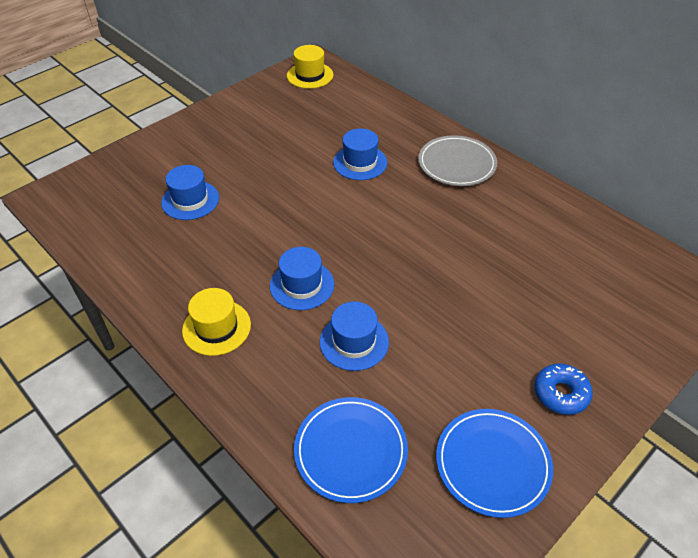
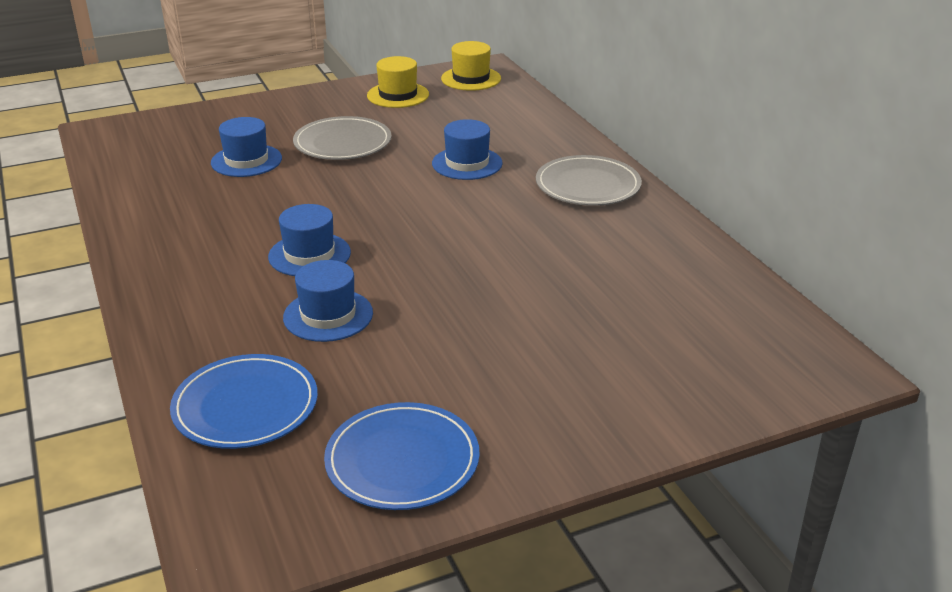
camera: 20 degrees right, 15 degrees down
yellow hat [182,288,251,356] -> yellow hat moved to [367,56,429,108]
blue donut [534,364,593,415] -> none
none -> grey plate [293,116,391,160]

